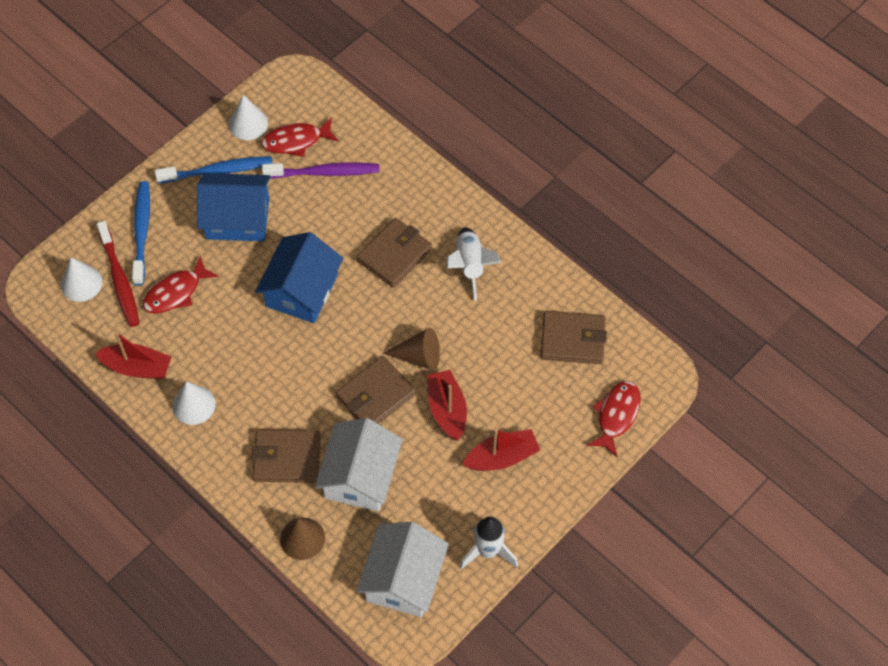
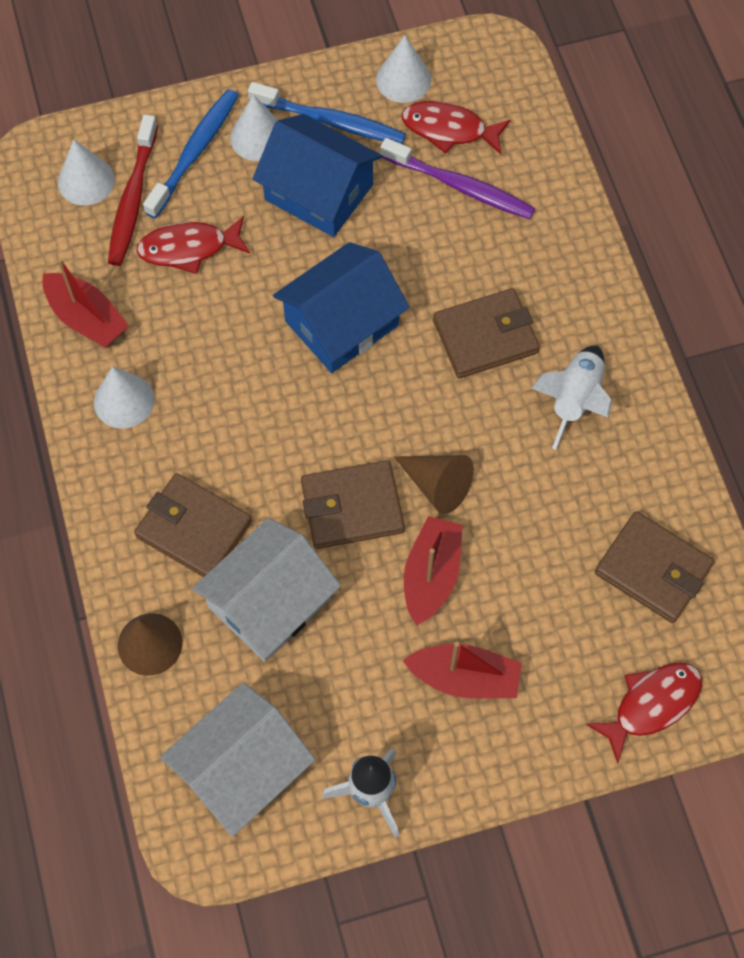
camera: 30 degrees right, 5 degrees up
none -> white cone [230,94,278,161]

